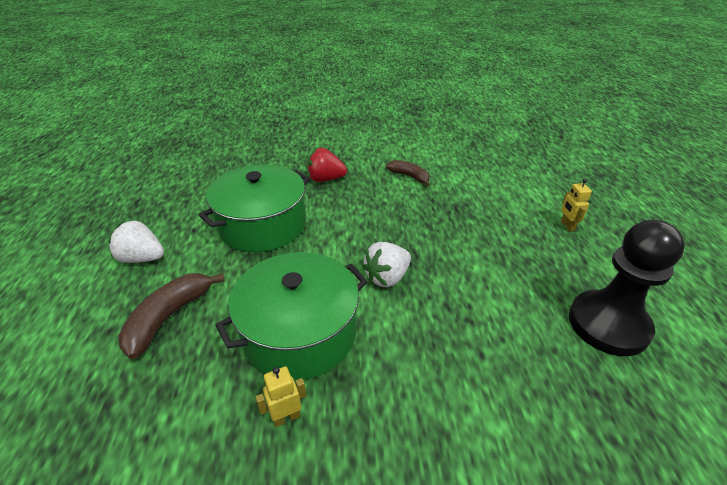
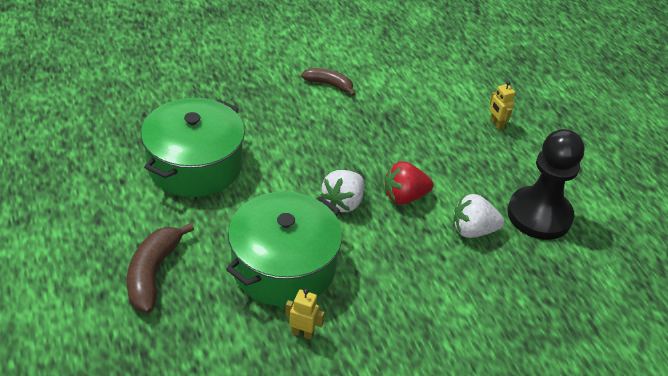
camera: 20 degrees left, 5 degrees up
white strawberry [108,221,164,263] -> white strawberry moved to [453,194,505,238]
yellow robot [255,366,306,427] -> yellow robot turned 60 degrees clockwise [285,289,325,340]
red strawberry [307,148,347,182] -> red strawberry moved to [385,161,434,204]

